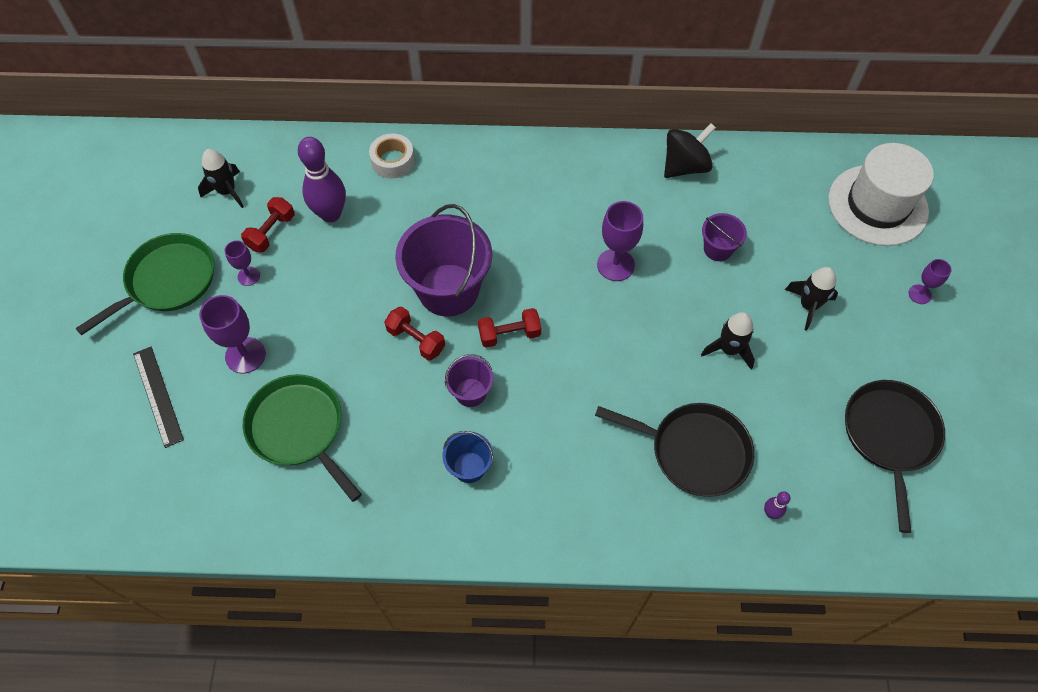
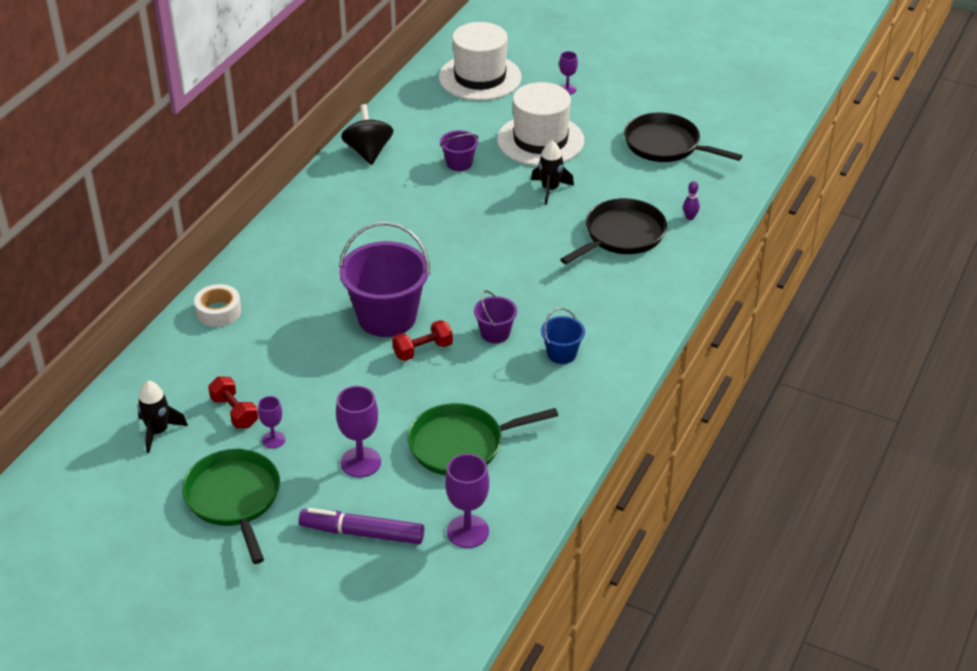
camera: 65 degrees left, 20 degrees down
black ruler [133,347,184,448] -> purple marker [299,508,424,544]
purple bowling pin [298,137,346,222] -> none
red dumbbell [478,308,541,348] -> none
purple goblet [597,201,643,281] -> purple goblet moved to [445,454,489,548]
black rocket [785,267,838,331] -> white hat [497,82,584,166]

